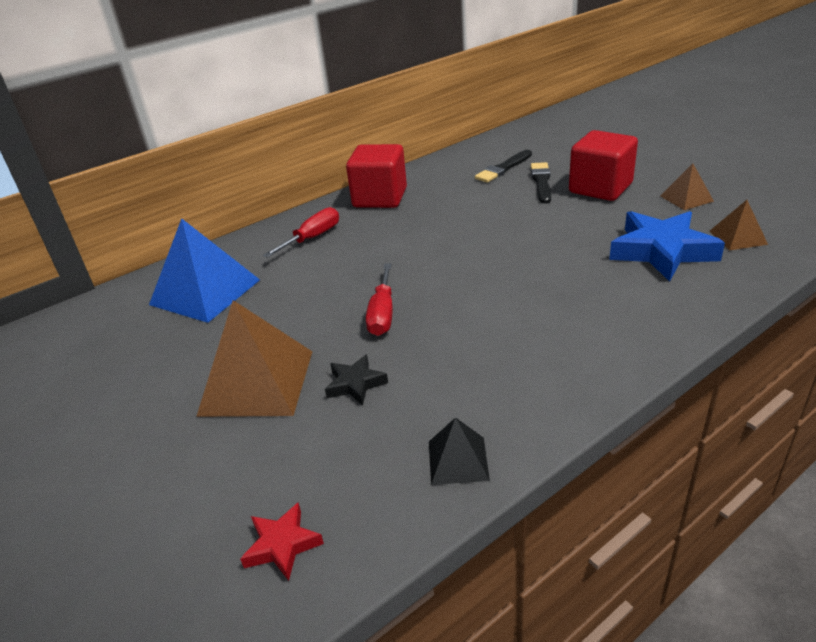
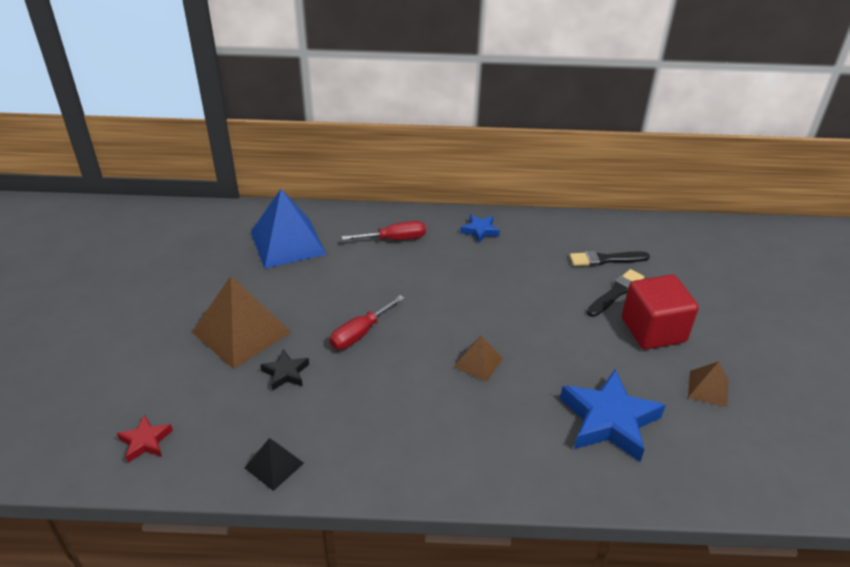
camera: 35 degrees right, 5 degrees up
red cube [346,144,407,208] -> blue star [460,214,500,243]
brown pyramid [709,200,768,251] -> brown pyramid moved to [454,336,503,382]

